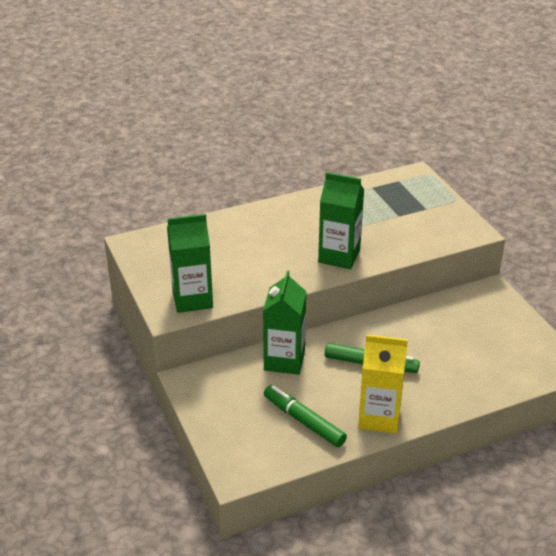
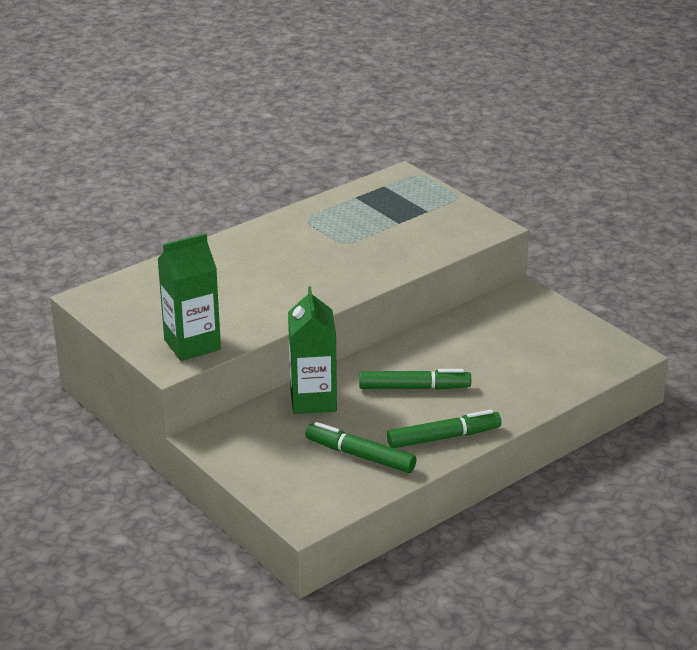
camera: 15 degrees left, 5 degrees down
green carton [318,172,364,269] -> none
yellow carton [358,334,408,434] -> green marker [387,410,501,448]

